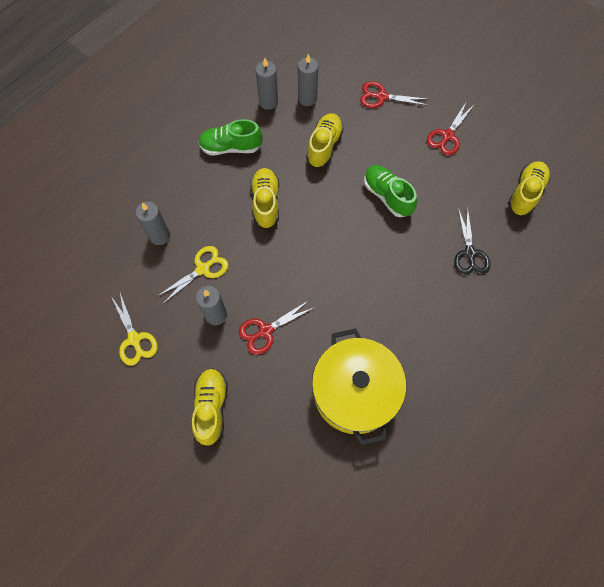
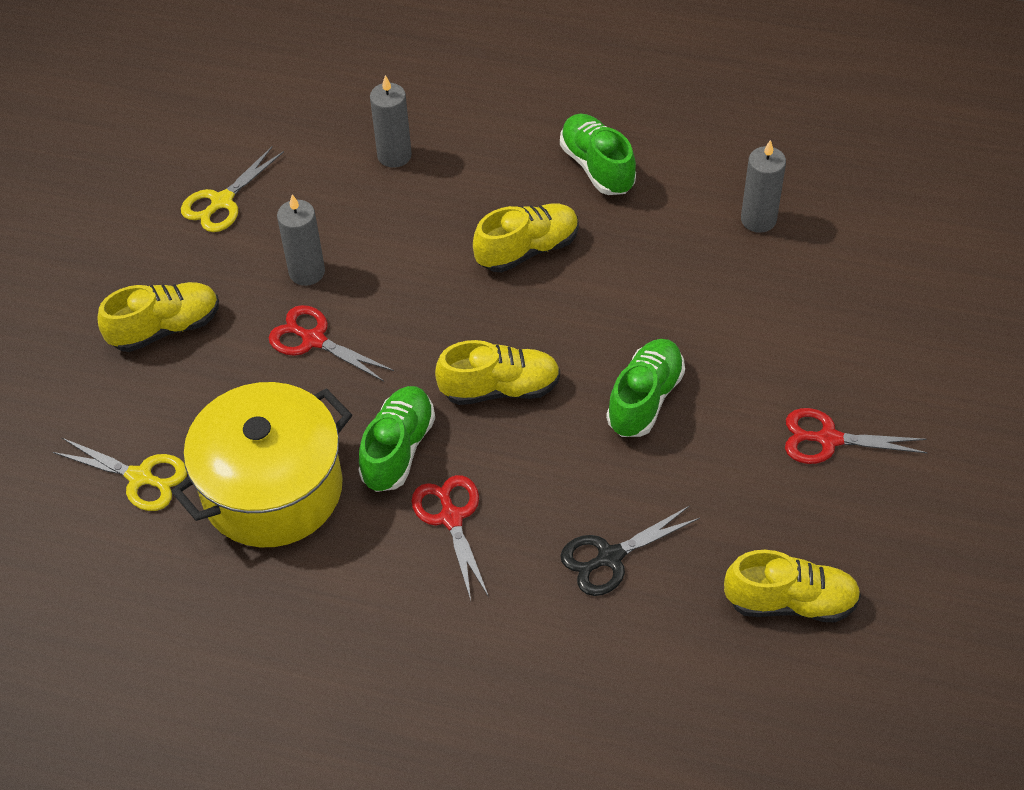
camera: 65 degrees right, 15 degrees down
yellow scissors [156,246,229,304] -> yellow scissors moved to [53,437,187,511]
grey candle [256,58,278,110] -> none
yellow shoe [306,113,344,168] -> yellow shoe moved to [435,340,560,405]
red scissors [360,81,428,108] -> red scissors moved to [411,475,489,600]
none -> green shoe [358,386,435,492]

